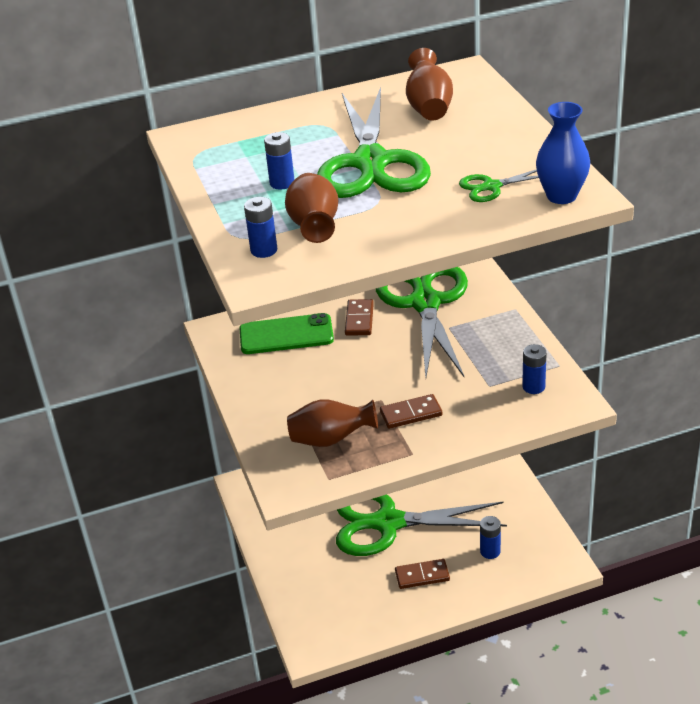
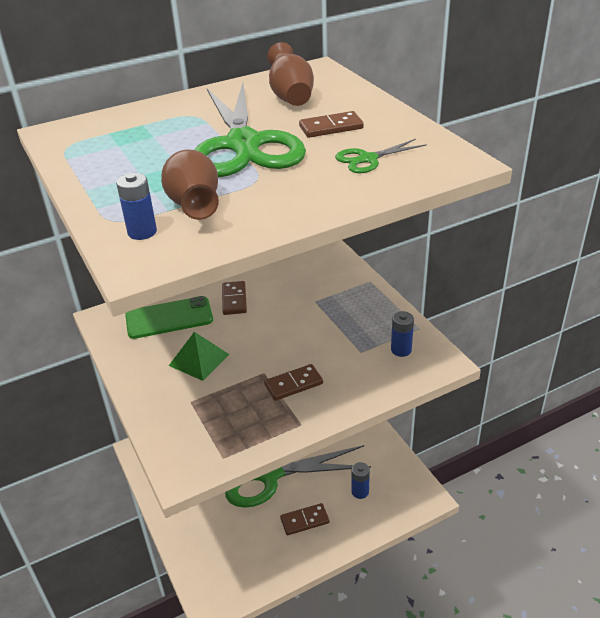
camera: 10 degrees left, 0 degrees up
blue battery [264,132,294,190] -> none
brown vase [287,399,378,447] -> none
green scissors [376,267,468,377] -> none
blue vase [536,102,590,204] -> none
none -> green pyramid [169,332,230,381]
none -> brown domino [299,111,364,138]

